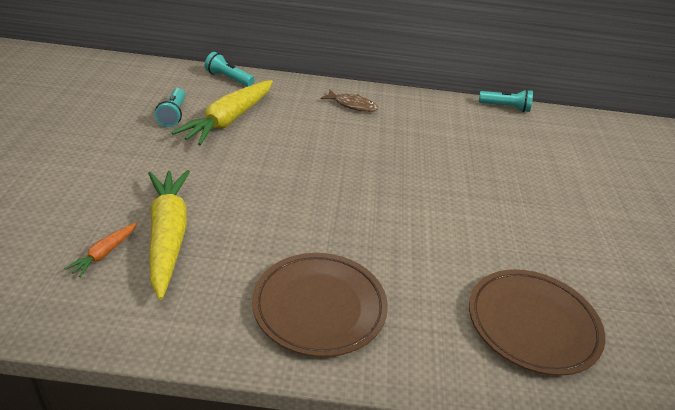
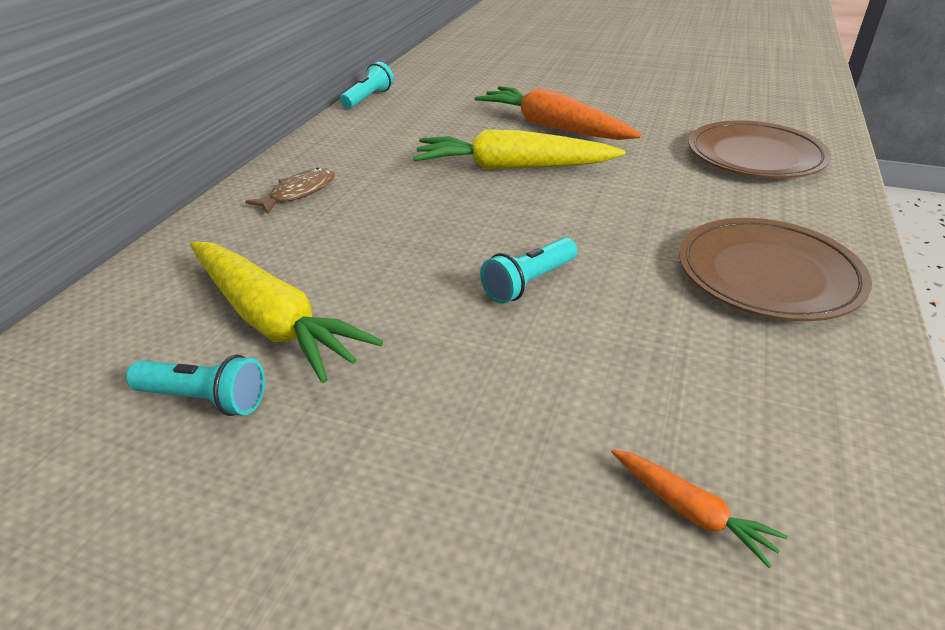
camera: 70 degrees left, 0 degrees up
yellow carrot [148,170,190,300] -> yellow carrot moved to [413,129,625,170]
turquoise flashlight [205,52,254,87] -> turquoise flashlight moved to [480,237,577,304]
none -> orange carrot [474,86,642,140]

